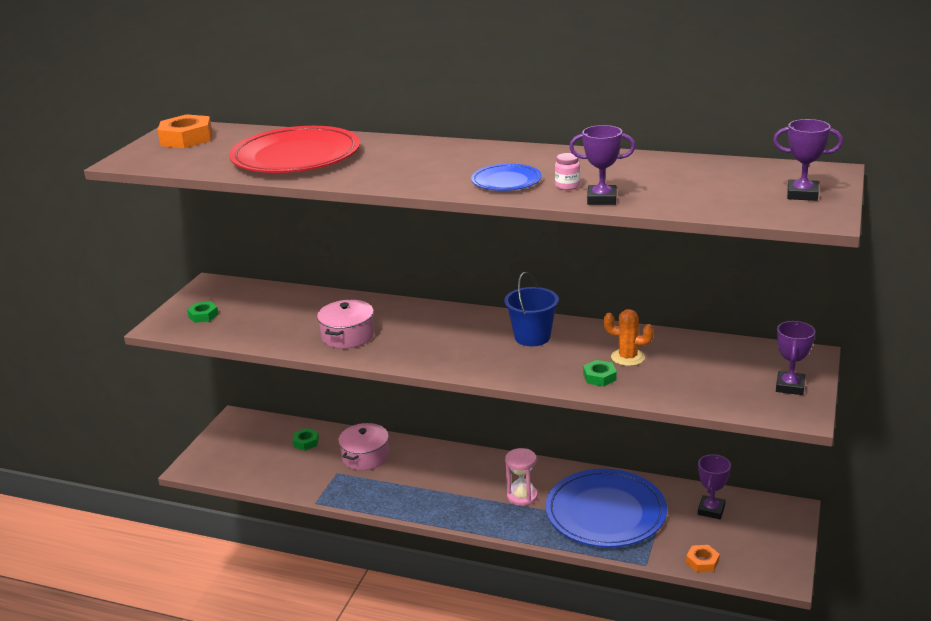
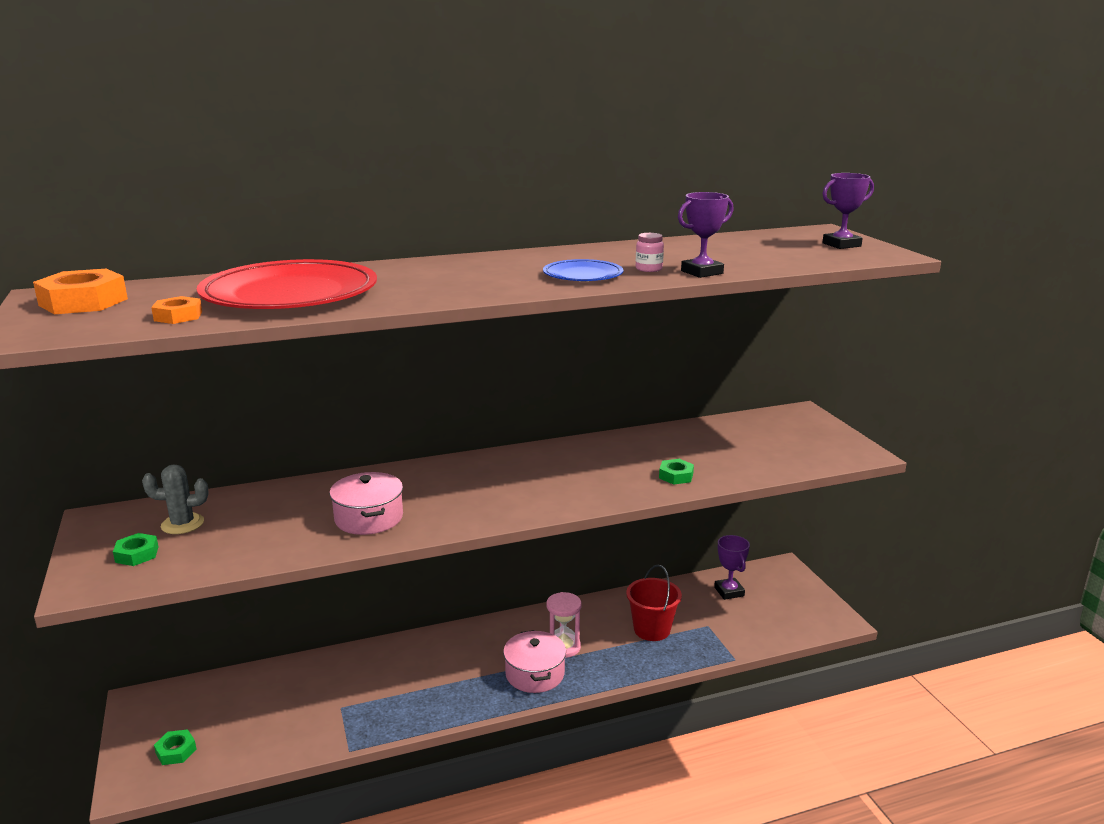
camera: 40 degrees left, 5 degrees down
green nut [293,428,319,451] -> green nut moved to [154,729,196,765]
pink pot [338,423,389,471] -> pink pot moved to [503,630,566,693]
blue bucket [504,272,559,346] -> none
blue plate [545,469,667,547] -> red bucket [626,565,682,641]
orange cactus [604,309,654,366] -> none
orange nut [686,545,720,573] -> orange nut moved to [151,296,202,324]
purple trophy [776,321,815,395] -> none
none -> grey cactus [142,464,209,534]

